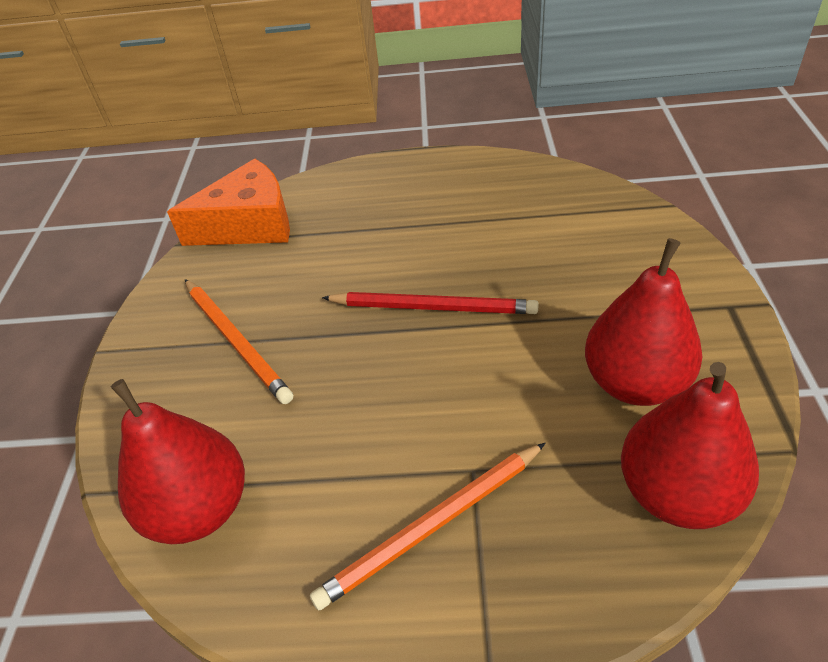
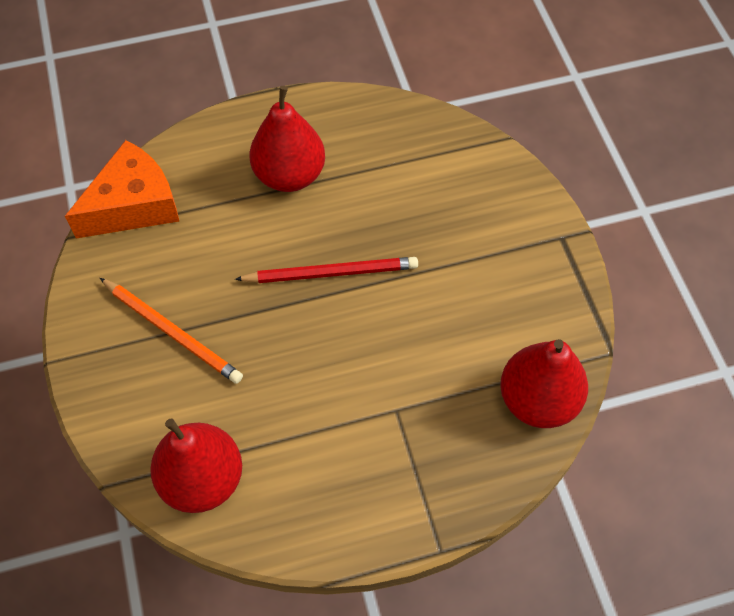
camera: 20 degrees left, 15 degrees up
orange pencil [310,443,546,611] -> none
red pear [585,238,702,406] -> red pear moved to [249,86,325,192]

